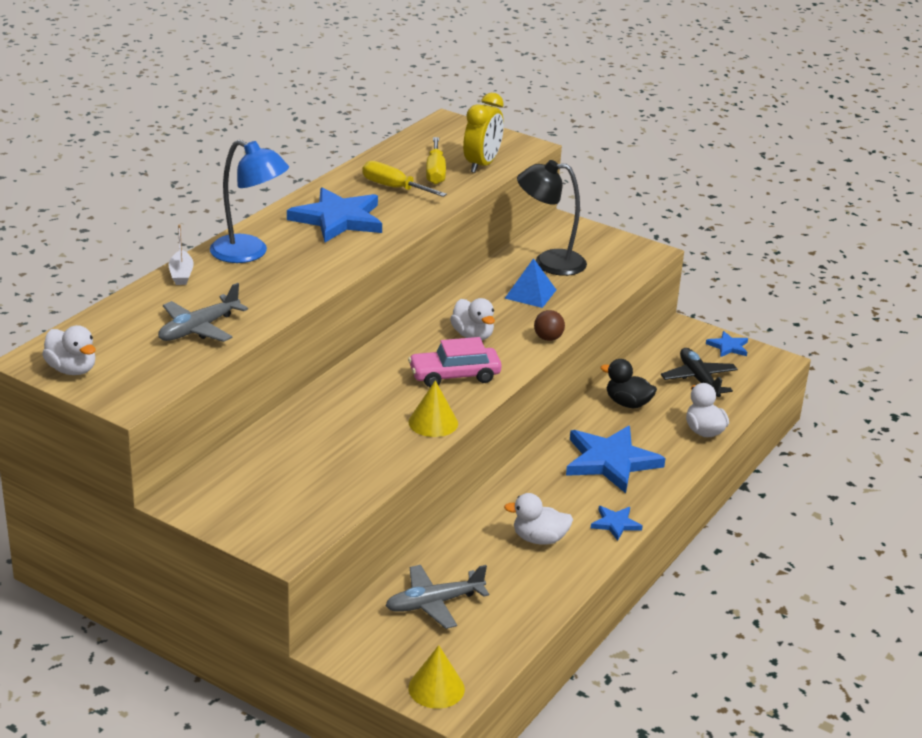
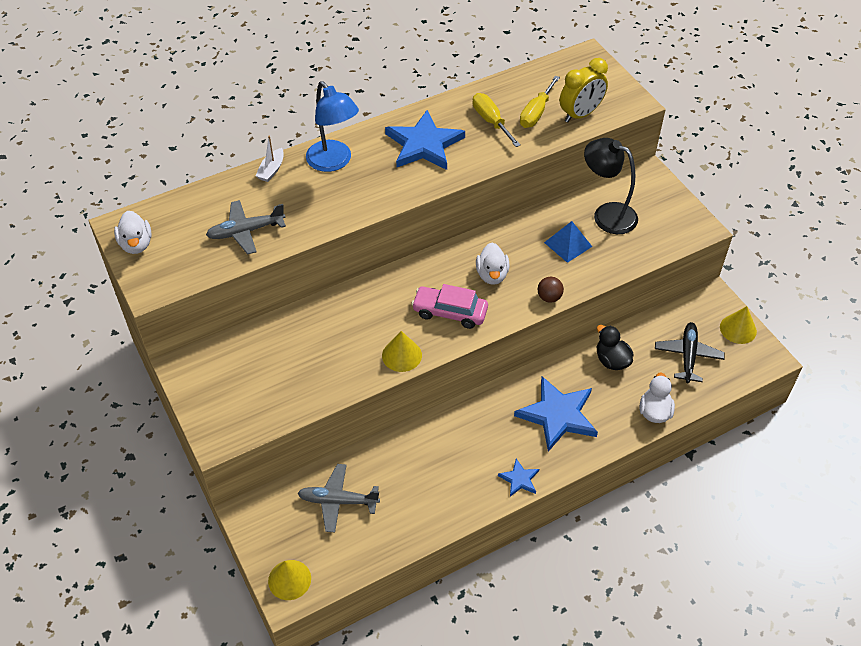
camera: 30 degrees right, 20 degrees up
white duck [504,493,573,545] -> none
blue star [706,331,748,357] -> yellow cone [720,306,757,344]

